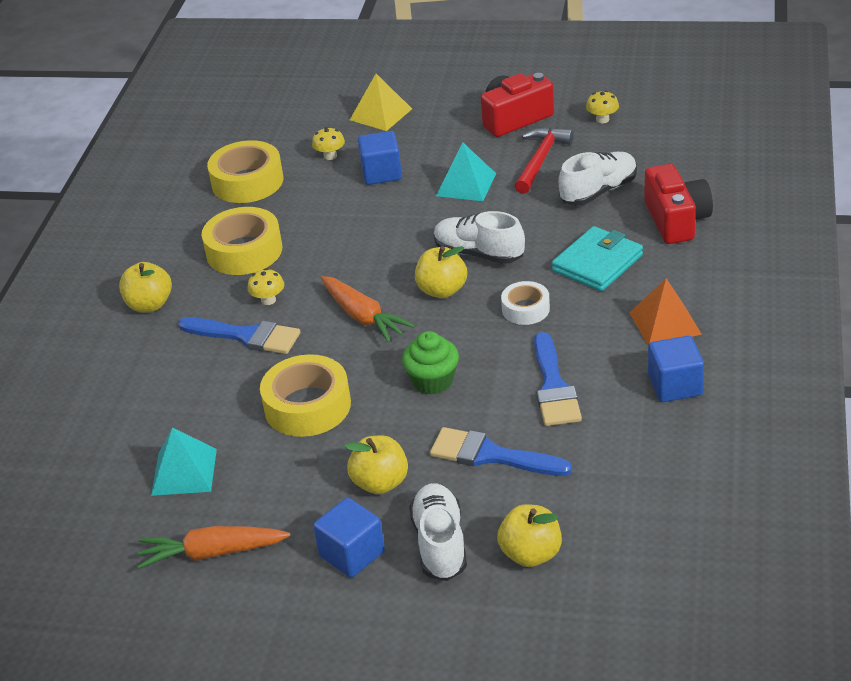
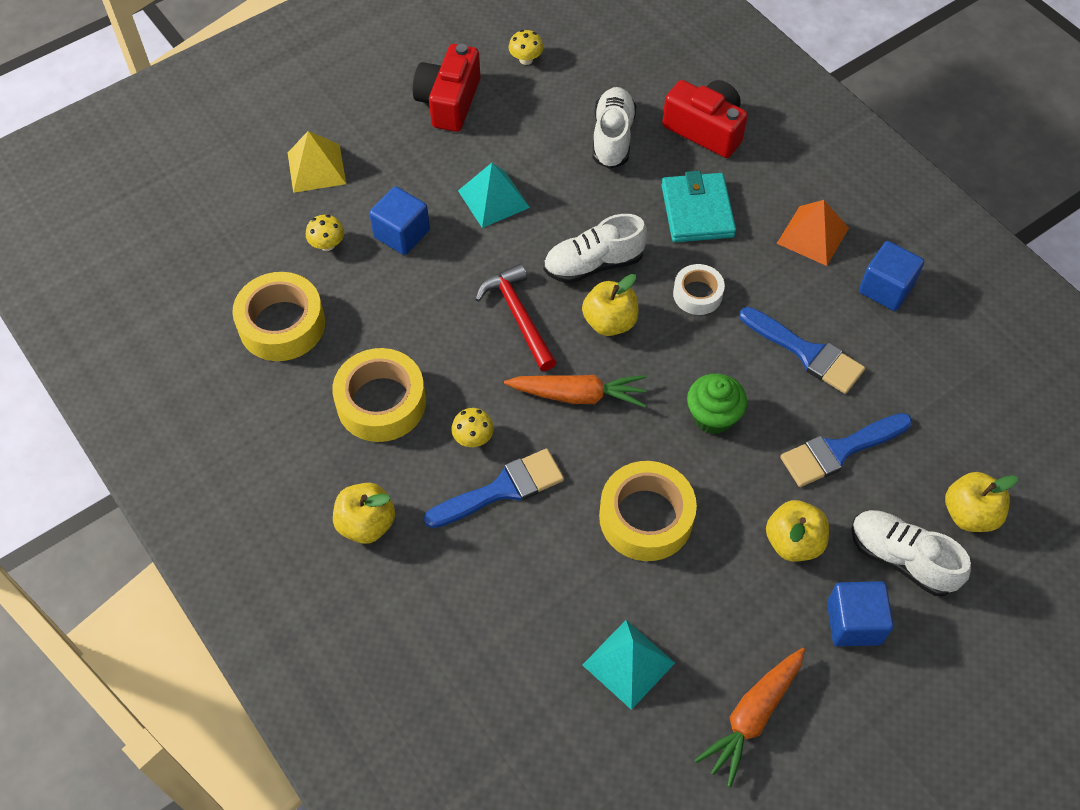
camera: 50 degrees left, 20 degrees up
red hammer [515,127,574,194] -> red hammer moved to [475,264,557,371]

